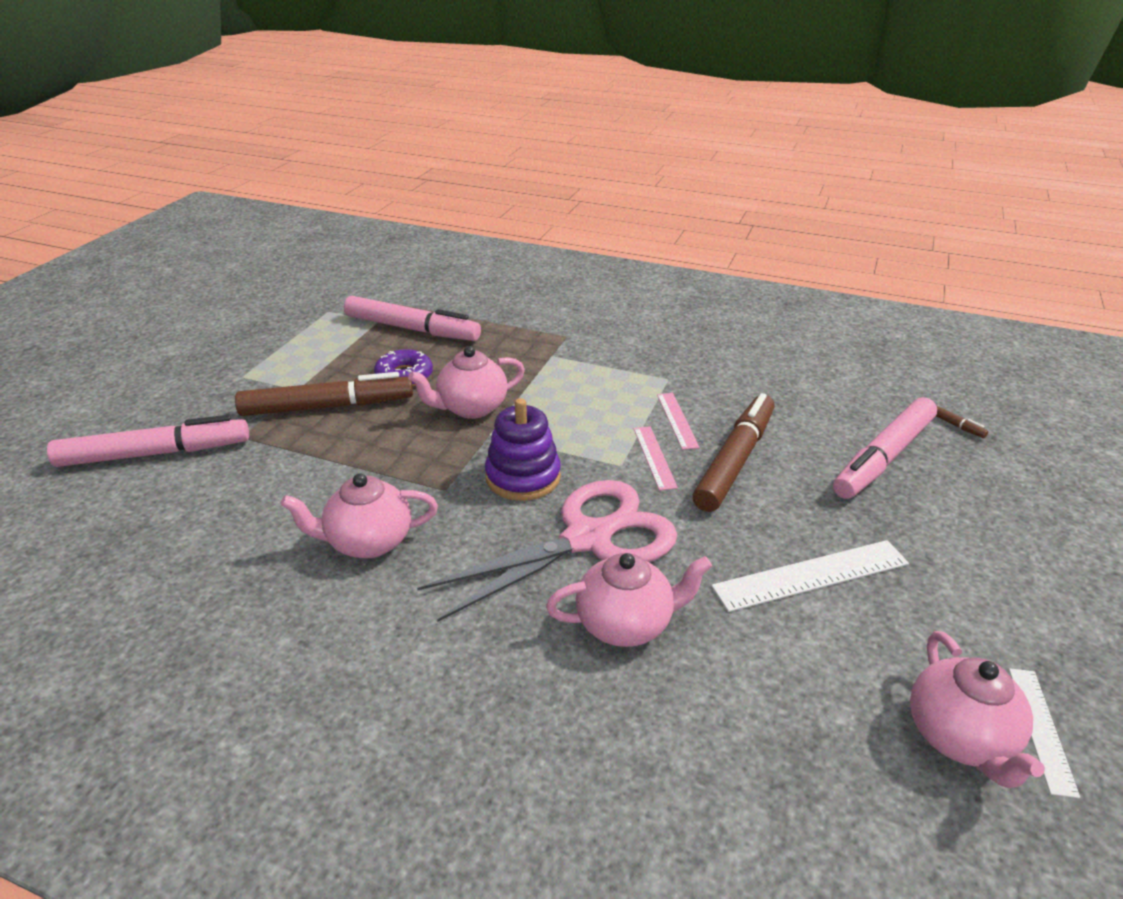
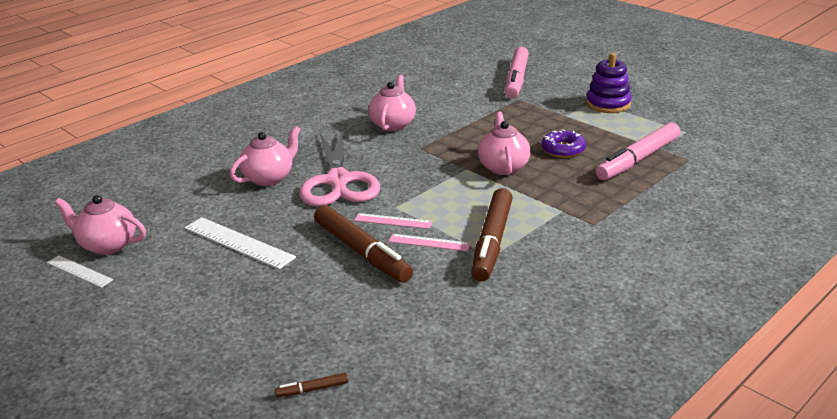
camera: 115 degrees right, 5 degrees down
brown marker [235,372,413,416] -> brown marker moved to [471,188,513,281]
purple stacking toy [485,398,561,501] -> purple stacking toy moved to [586,53,632,113]
pink teapot [546,553,712,647] -> pink teapot turned 150 degrees counterclockwise [230,126,301,186]
white ruler [711,540,909,612] -> white ruler turned 60 degrees counterclockwise [185,217,296,269]
pink marker [833,397,937,499] -> none

